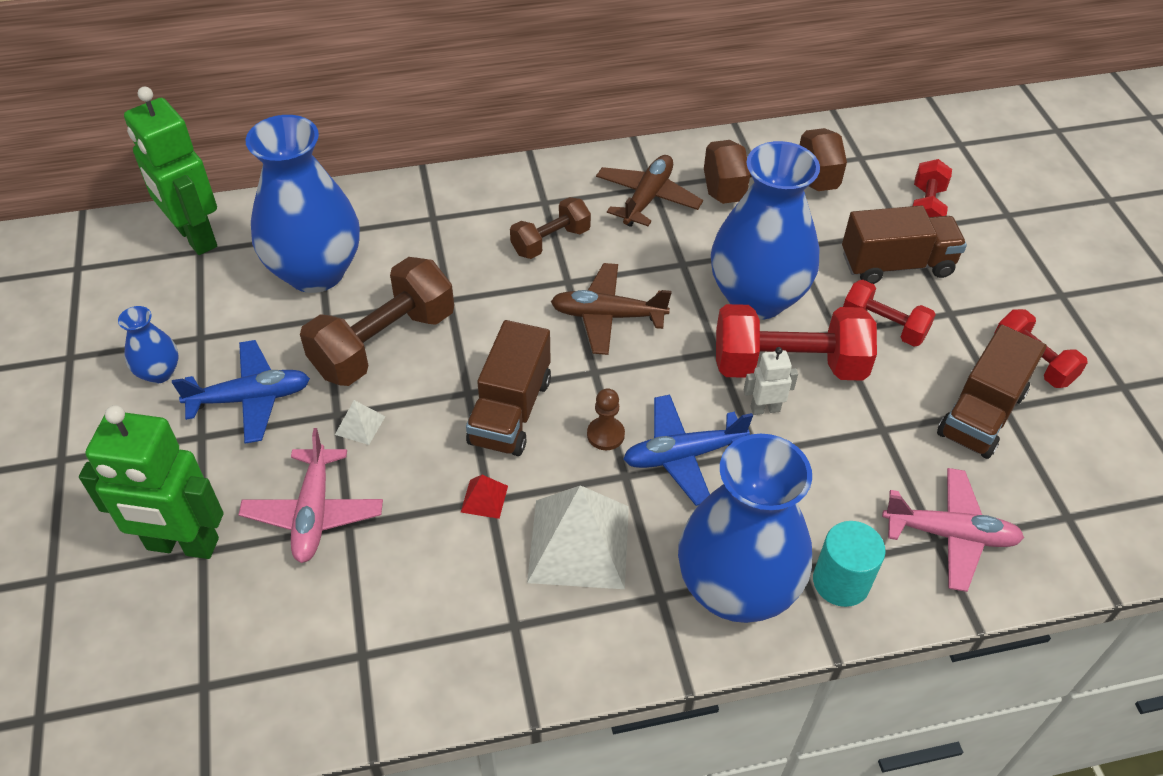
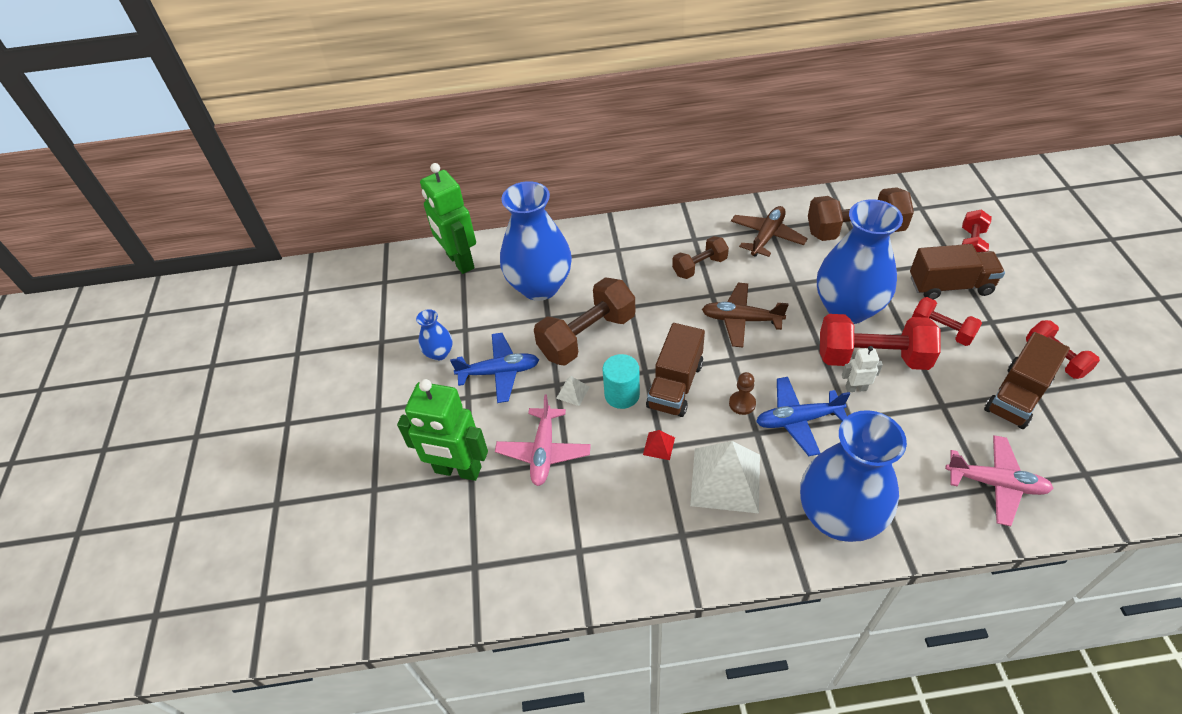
camera: 10 degrees right, 0 degrees up
turquoise cylinder [813,521,886,607] -> turquoise cylinder moved to [603,354,640,409]

